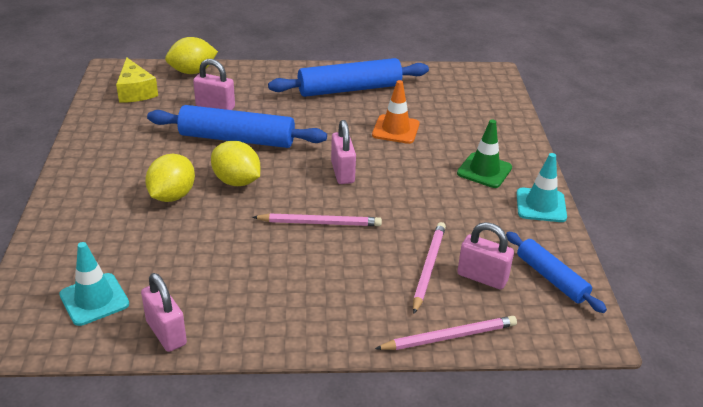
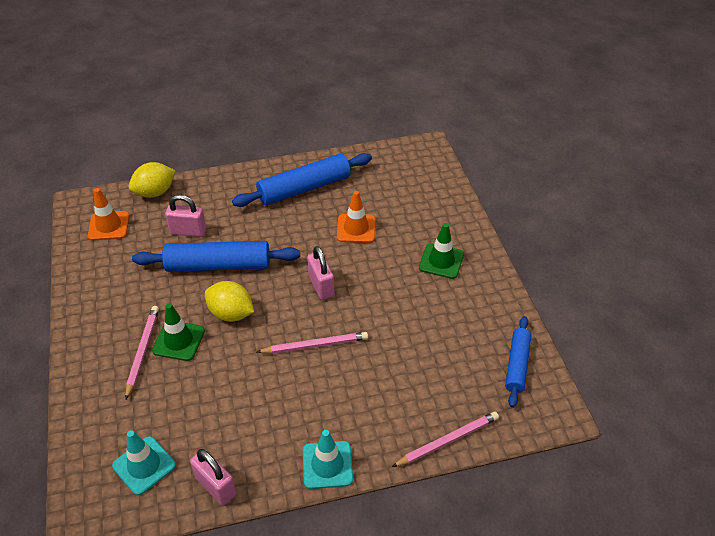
camera: 10 degrees left, 10 degrees up
yellow cheese [116,58,158,103] -> orange traffic cone [88,188,129,241]
yellow lemon [145,154,195,202] -> green traffic cone [152,303,205,361]
pink pencil [413,222,446,314] -> pink pencil moved to [125,306,159,399]
pink padlock [457,222,514,289] -> none
blue rolling pin [506,232,607,313] -> blue rolling pin turned 60 degrees clockwise [505,316,532,408]
turquoise traffic cone [517,153,567,222] -> turquoise traffic cone moved to [303,430,353,489]

